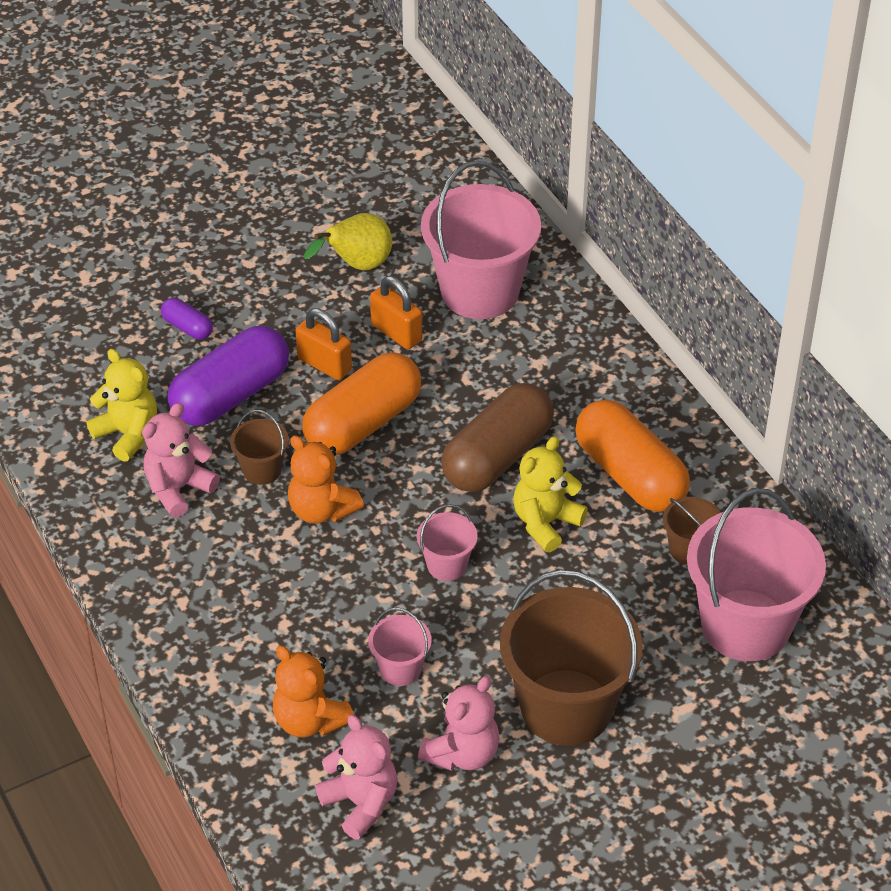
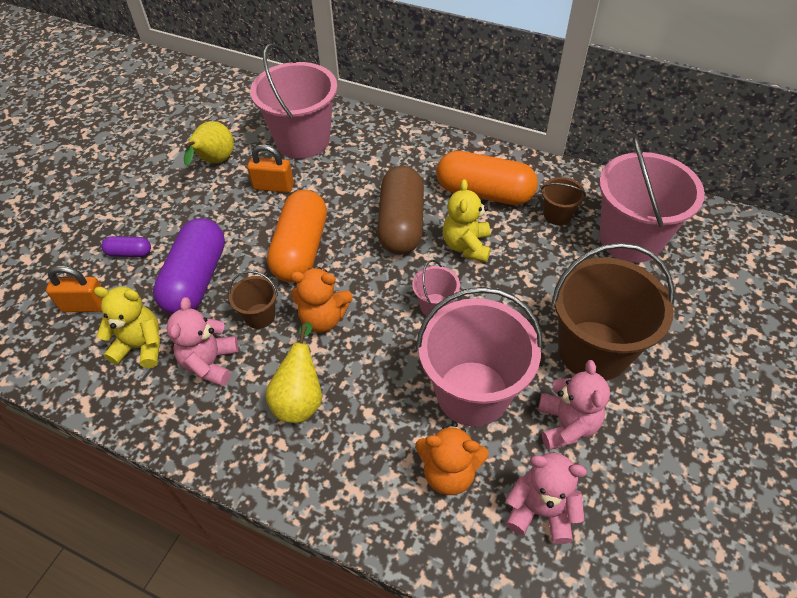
camera: 35 degrees left, 5 degrees up
orange padlock [296,308,352,380] -> orange padlock moved to [46,265,103,312]
pink bucket [368,607,432,686] -> pink bucket [416,287,543,427], size x2.18
none -> yellow pear [265,322,322,423]

